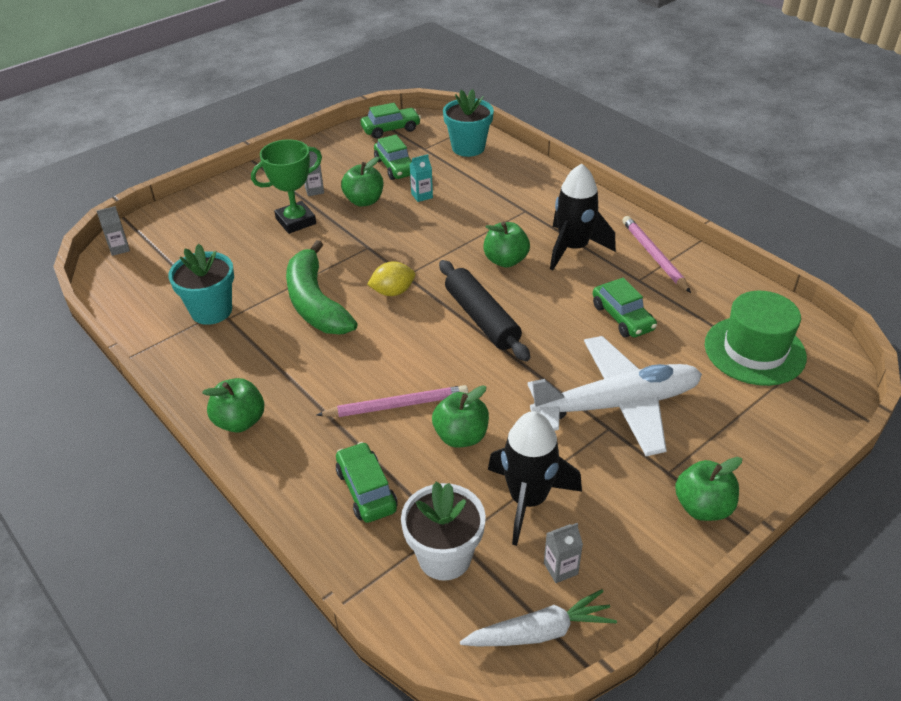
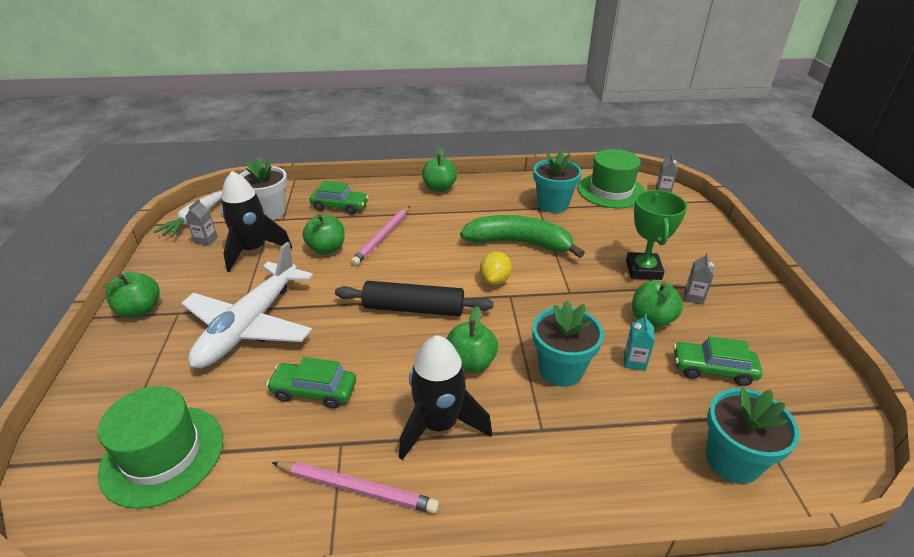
camera: 125 degrees right, 5 degrees down
green car [361,103,421,139] -> none
none -> turquoise flower pot [532,301,604,387]
none -> green hat [578,149,645,208]

